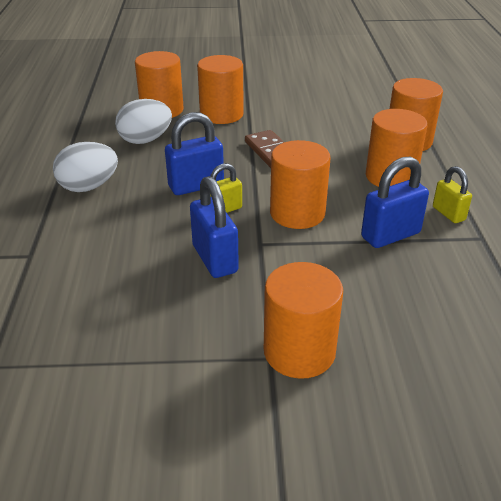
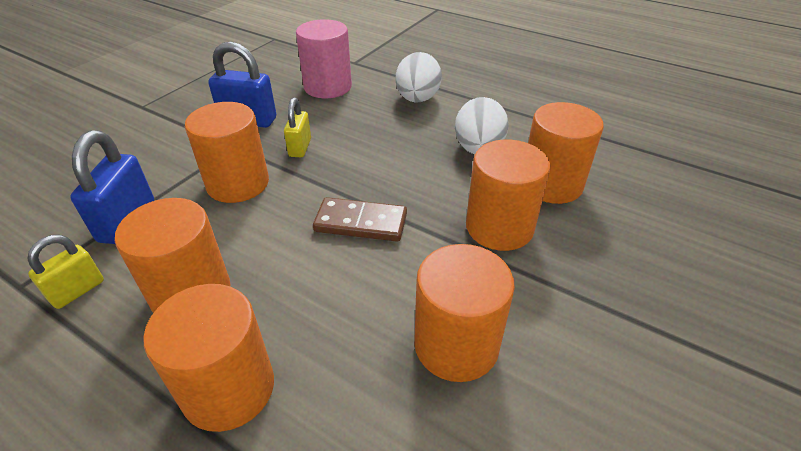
camera: 125 degrees right, 5 degrees up
blue padlock [165,112,224,195] -> none
orange cylinder [264,262,343,379] -> orange cylinder moved to [414,244,515,382]
yellow padlock [433,166,472,223] -> yellow padlock turned 60 degrees counterclockwise [27,235,104,309]
none -> pink cylinder [296,19,352,98]

